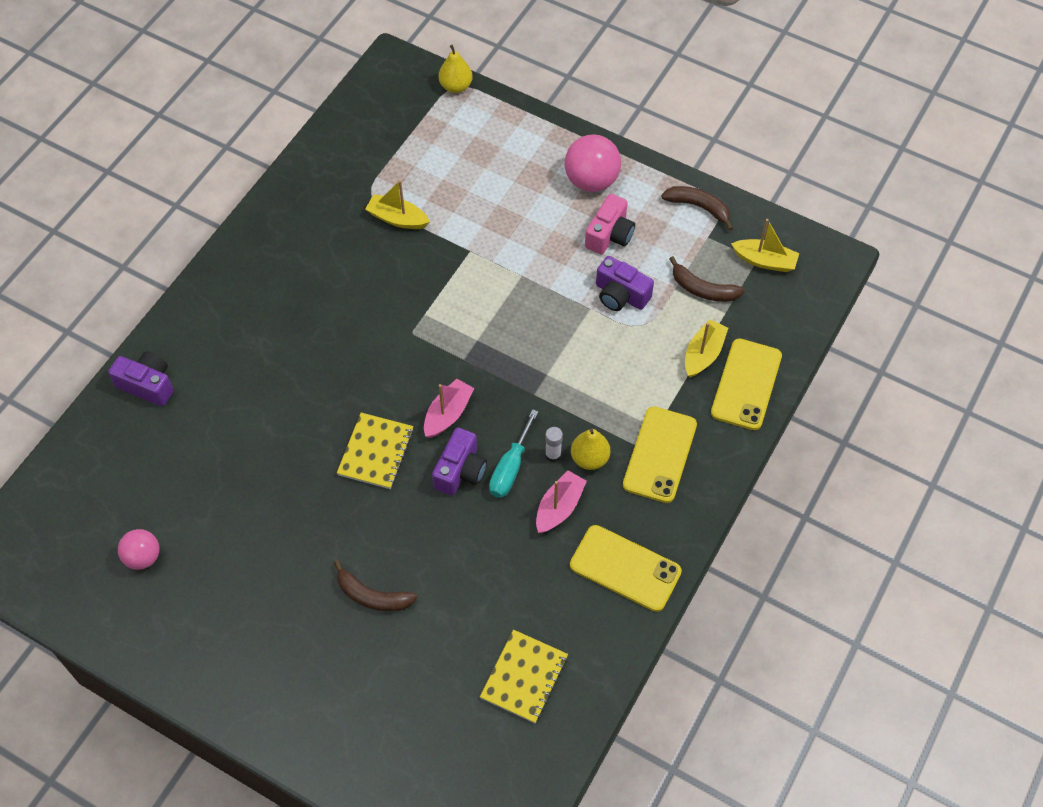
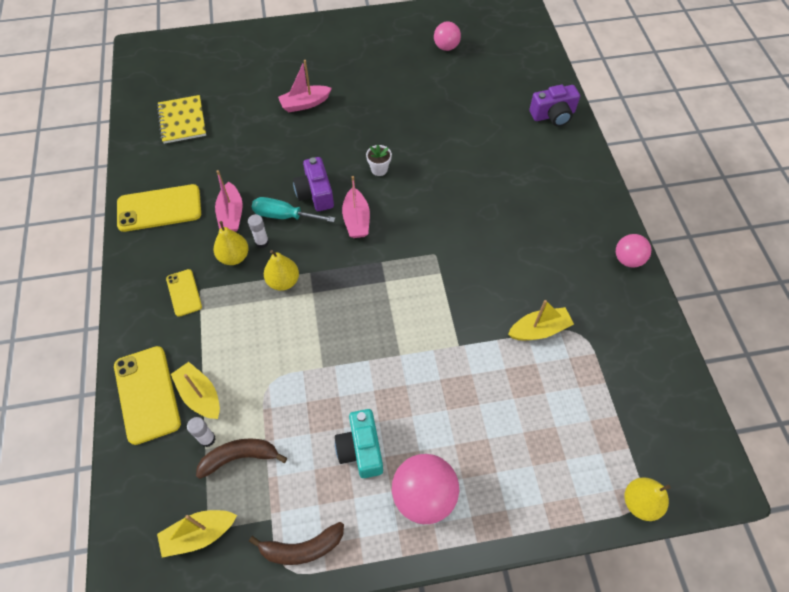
camera: 140 degrees right, 0 degrees up
brown banana [334,560,417,612] -> pink boat [278,60,332,112]
yellow notebook [337,413,414,489] -> white flower pot [366,145,392,176]
turquoise screwdriver [489,409,538,498] -> turquoise screwdriver turned 60 degrees counterclockwise [252,197,335,222]
pink camera [585,194,635,254] -> turquoise camera [335,409,383,478]
purple camera [596,256,654,311] -> none
yellow phone [623,406,697,503] -> yellow phone [166,269,202,317], size x0.57
yellow boat [685,319,728,378] -> yellow boat turned 150 degrees clockwise [171,362,220,419]
none -> white glue stick [187,417,216,447]
none -> yellow pear [264,250,299,291]
none -> pink ball [616,234,651,268]

